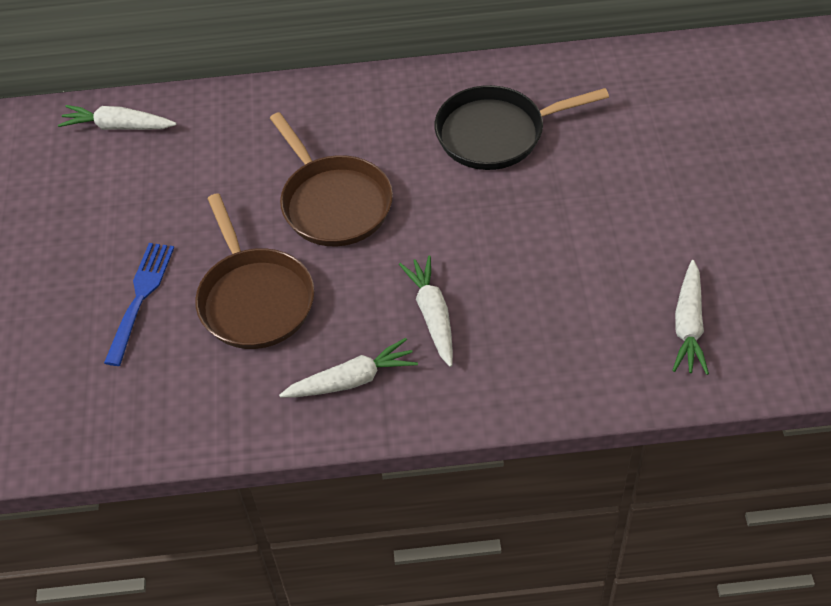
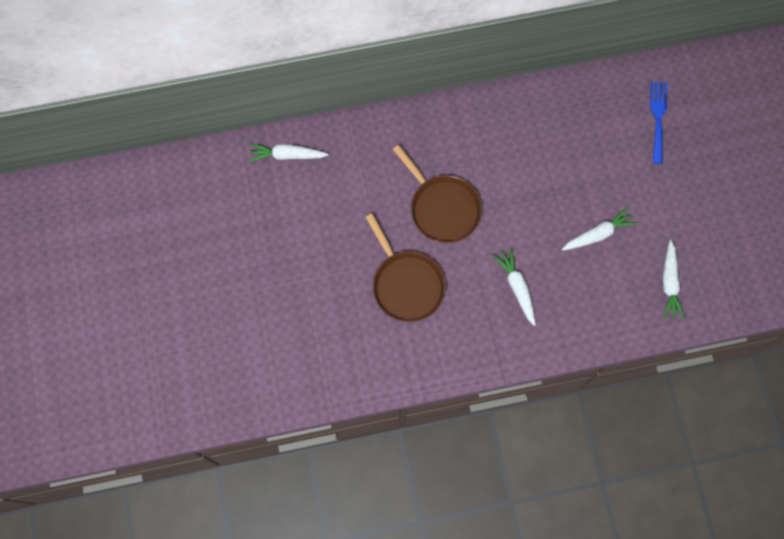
camera: 10 degrees left, 20 degrees up
blue fork [104,243,174,366] -> blue fork moved to [650,81,667,164]
white carrot [279,338,418,398] -> white carrot moved to [562,207,637,251]
black pan [435,85,609,170] -> none

